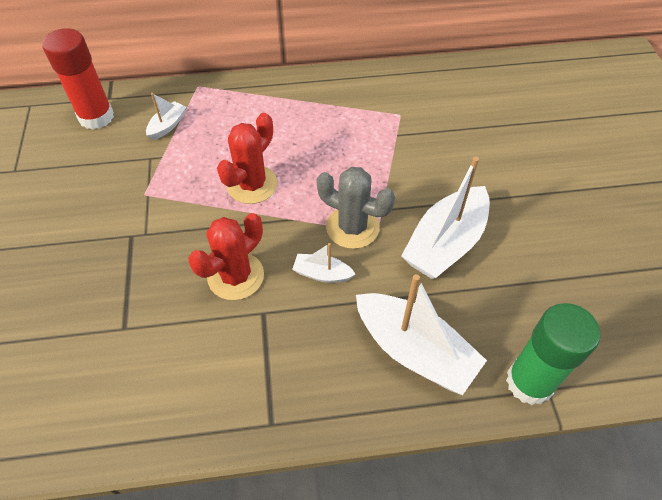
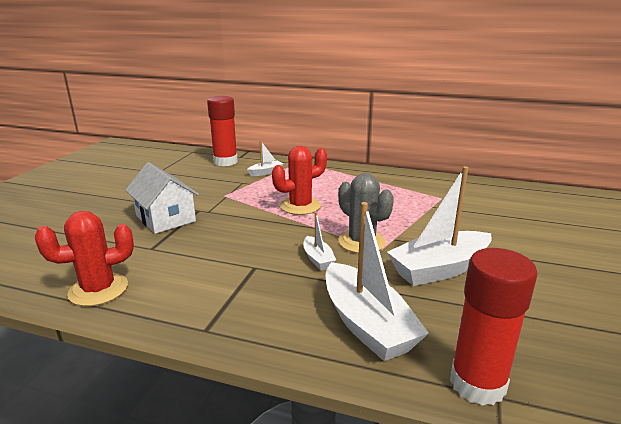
camera: 25 degrees right, 30 degrees down
red cactus [188,213,264,300] -> red cactus moved to [35,211,134,306]
white boat [292,243,355,283] -> white boat turned 150 degrees counterclockwise [303,212,336,270]
green glue stick [506,303,600,405] -> red glue stick [450,248,538,406]
none -> white house [125,162,199,234]

